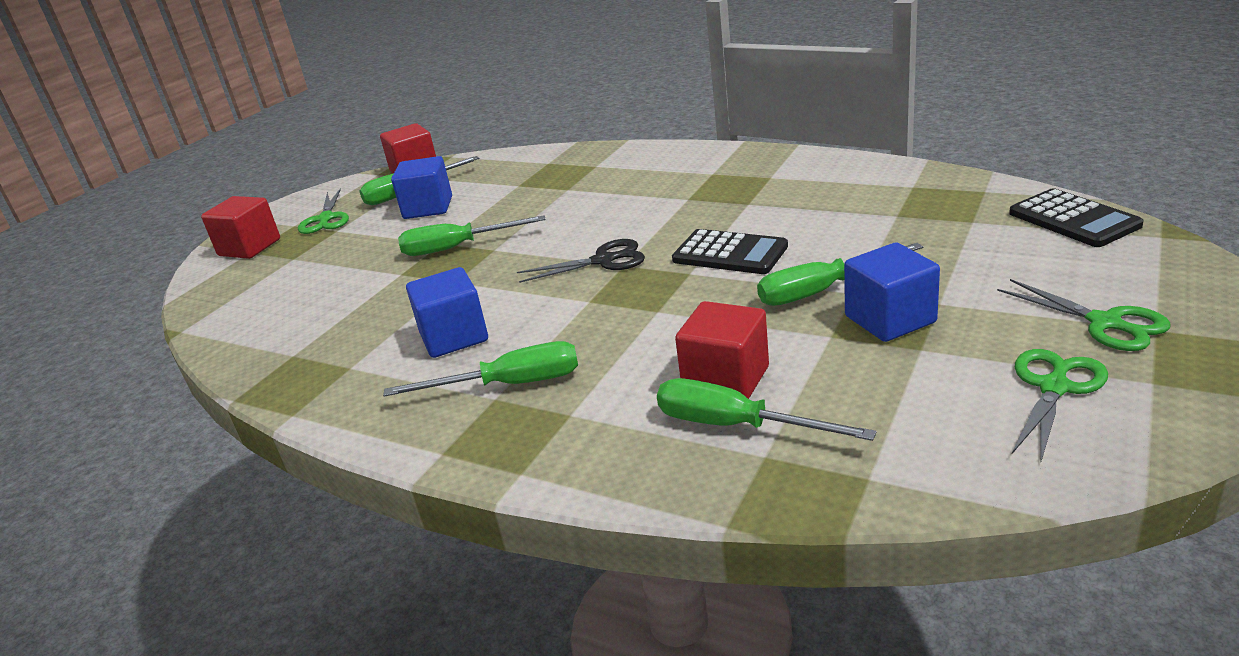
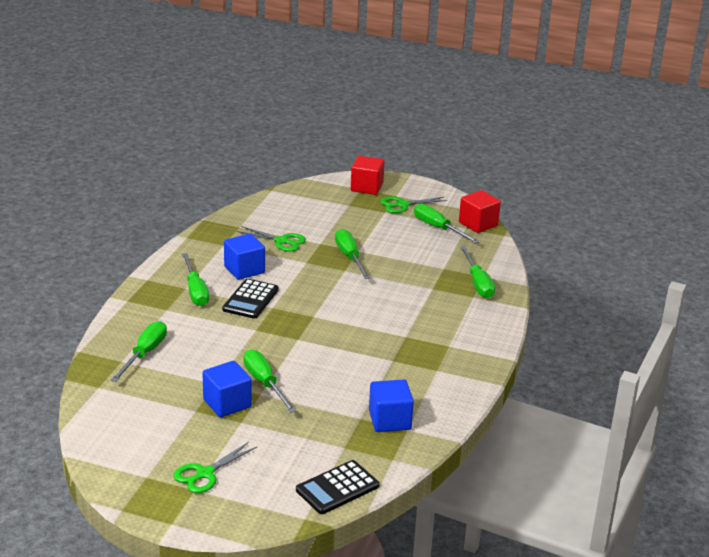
camera: 75 degrees right, 0 degrees up
blue cube [391,156,452,219] -> blue cube moved to [369,379,414,432]
black scissors [517,239,645,283] -> none
black calculator [672,229,788,274] -> black calculator moved to [222,279,279,319]
red cube [675,301,769,399] -> none
green scissors [1012,349,1108,461] -> green scissors moved to [237,226,306,252]
none -> green screwdriver [460,246,495,299]

